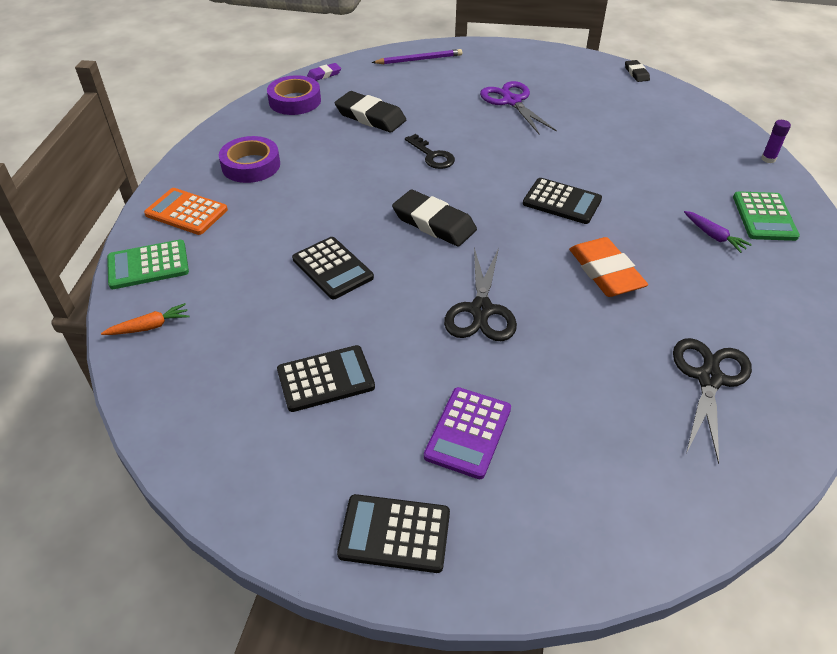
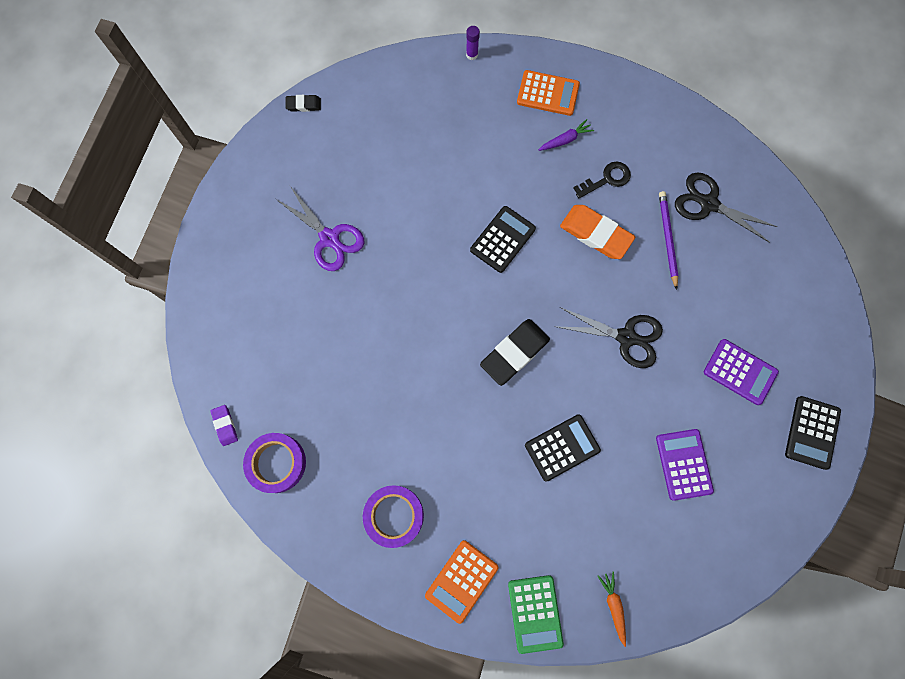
camera: 80 degrees left, 30 degrees up
black calculator [277,345,375,412] -> purple calculator [656,429,714,500]
black eraser [335,91,406,133] -> none
purple pencil [372,49,462,64] -> purple pencil moved to [659,191,678,290]
black key [405,134,455,169] -> black key moved to [573,161,631,198]
purple scissors [480,81,557,135] -> purple scissors turned 120 degrees counterclockwise [276,186,364,271]
orange eraser [569,237,648,297] -> orange eraser turned 45 degrees clockwise [560,205,635,259]
green calculator [733,191,800,241] -> orange calculator [517,70,580,116]

